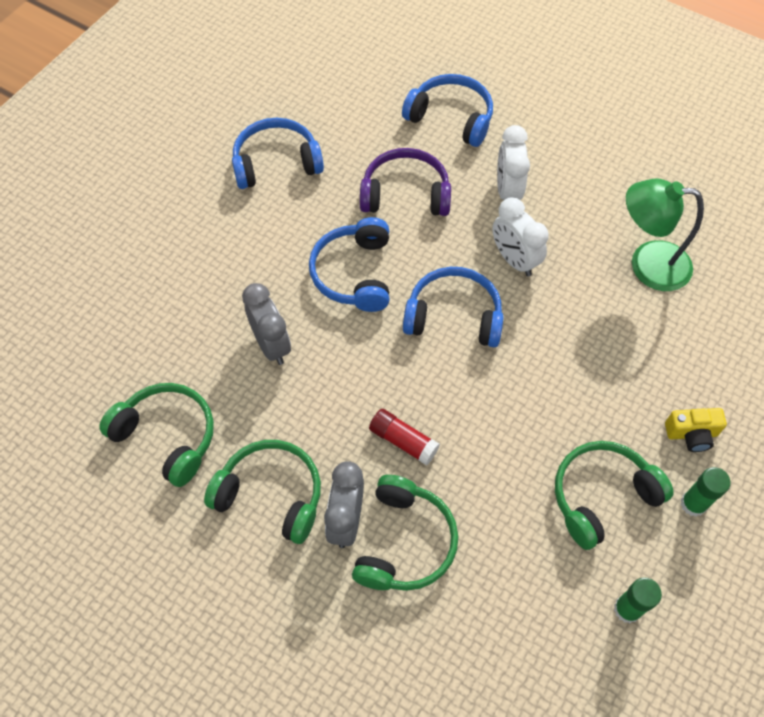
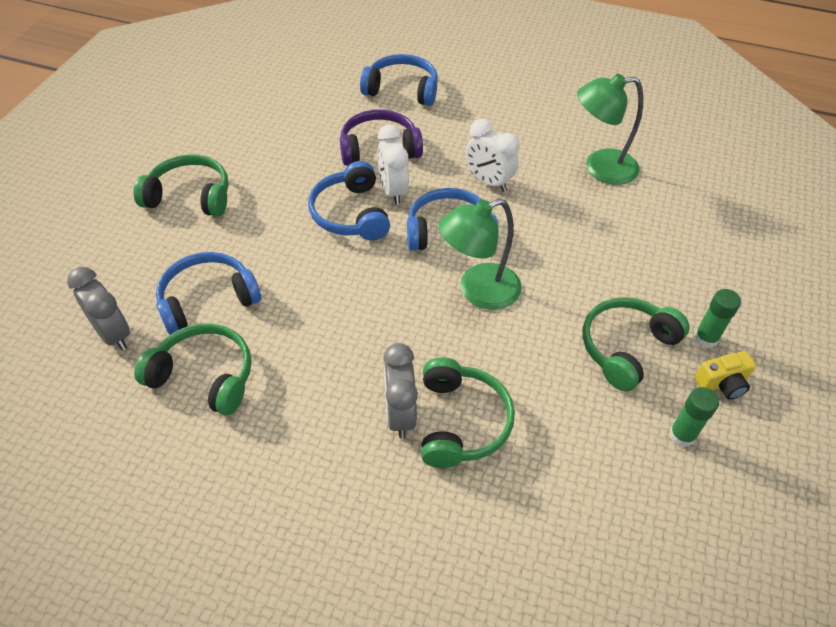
camera: 15 degrees left, 10 degrees down
green headphones [204,440,321,544] -> green headphones moved to [134,154,229,217]
blue headphones [232,118,324,189] -> blue headphones moved to [156,252,261,335]
grey clock [242,283,291,365] -> grey clock moved to [67,267,130,351]
red glue stick [369,409,440,465] -> none
white clock [497,125,530,200] -> white clock moved to [377,125,409,205]
yellow camera [665,408,727,452] -> yellow camera moved to [694,351,756,400]
none -> green lamp [438,198,522,310]

